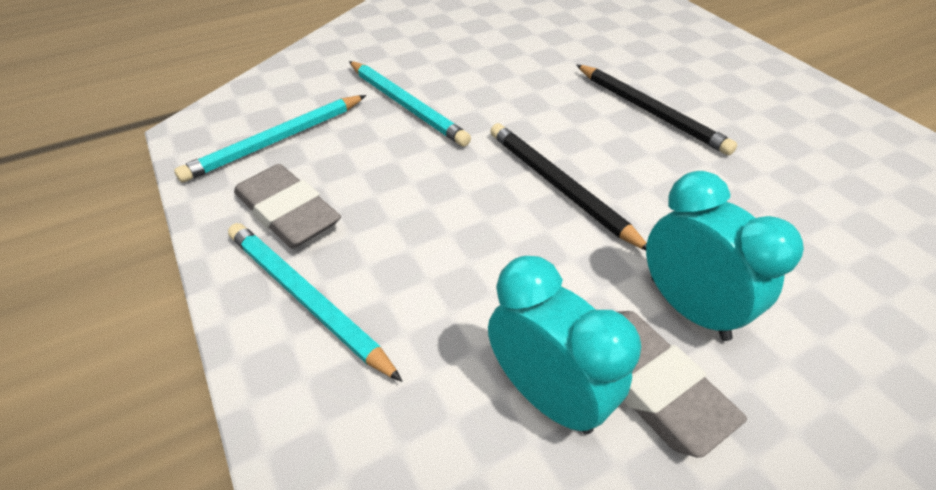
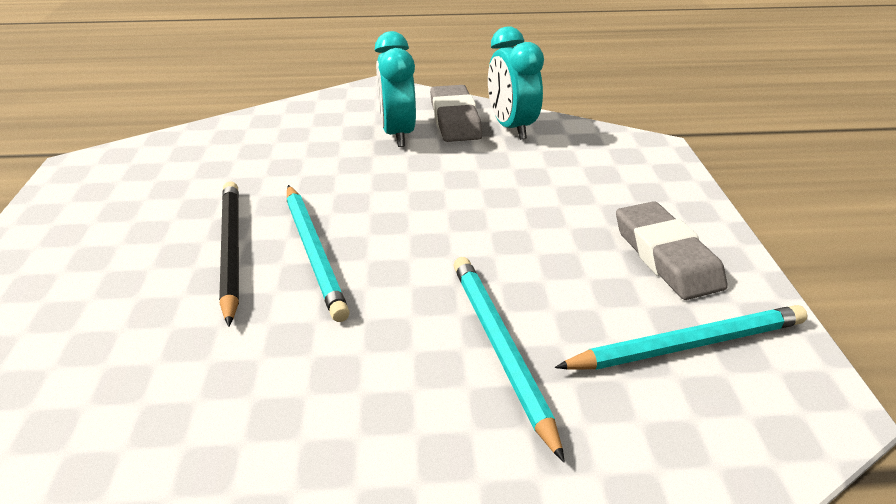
camera: 155 degrees left, 10 degrees down
turquoise pencil [228,223,403,382] -> turquoise pencil moved to [287,185,350,322]
black pencil [490,123,647,250] -> none

